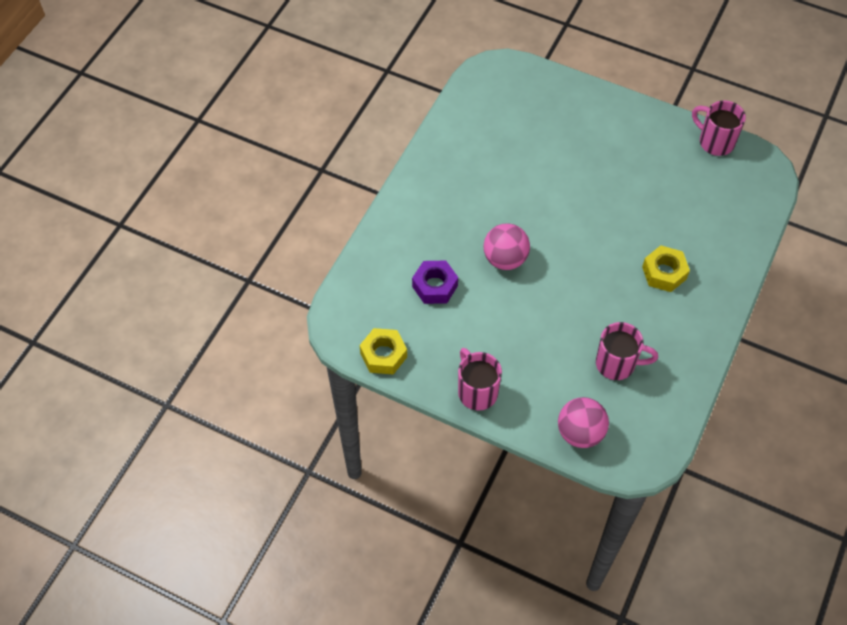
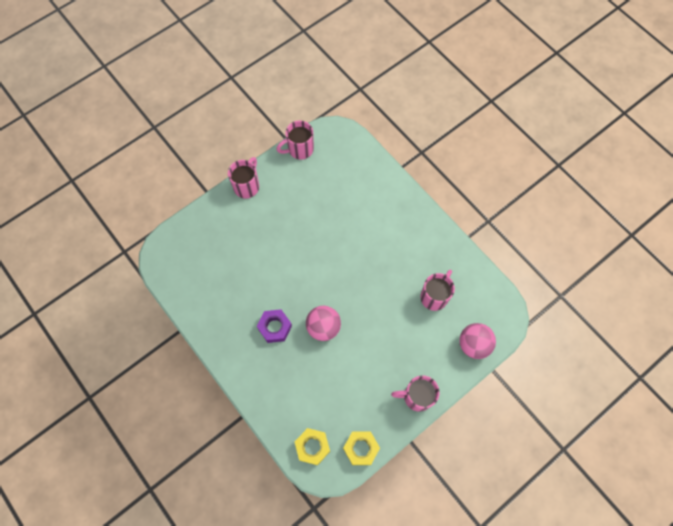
camera: 65 degrees left, 10 degrees up
purple nut [412,261,458,304] -> purple nut moved to [257,309,292,343]
yellow nut [642,245,690,292] -> yellow nut moved to [295,428,330,465]
none -> pink mug [228,157,259,199]

